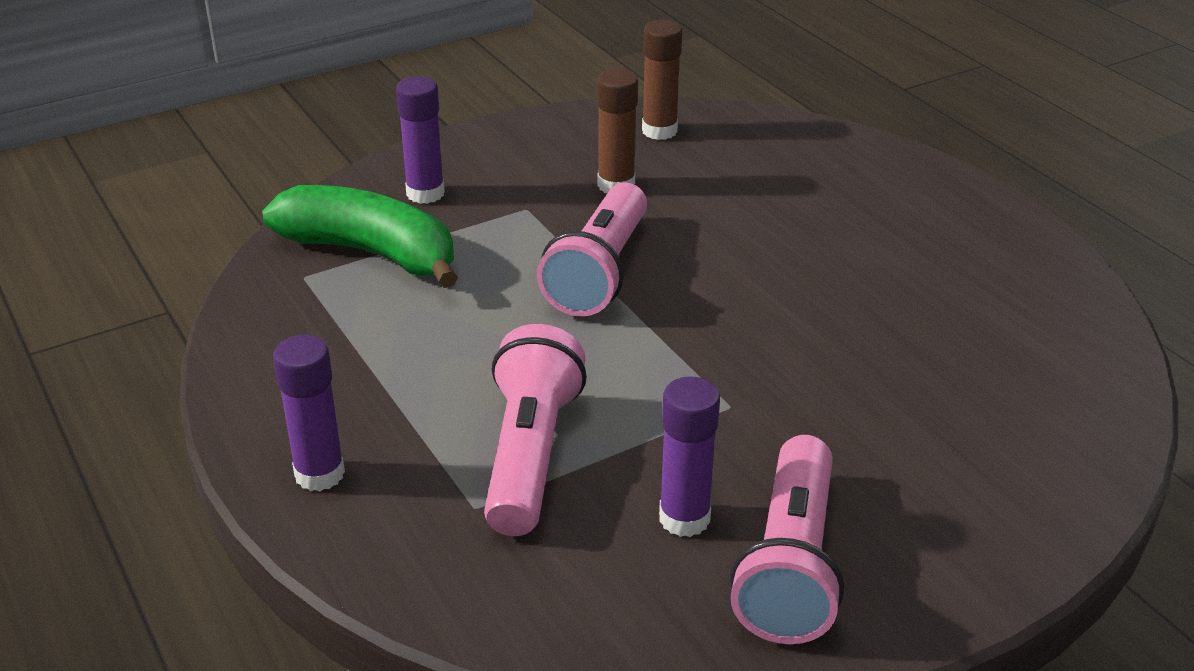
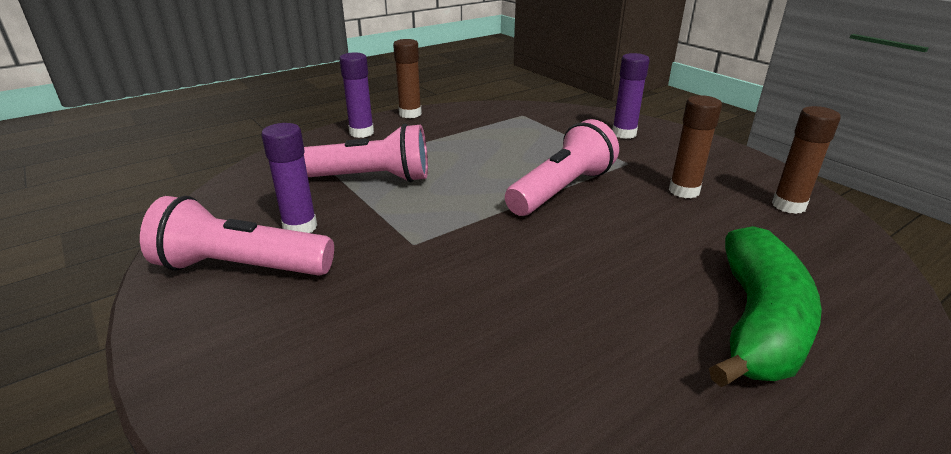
camera: 85 degrees right, 5 degrees down
green banana [262,185,458,288] -> green banana moved to [709,226,822,387]
pink flashlight [537,182,647,317] -> pink flashlight turned 120 degrees clockwise [505,119,619,216]
none -> brown glue stick [393,39,422,118]

